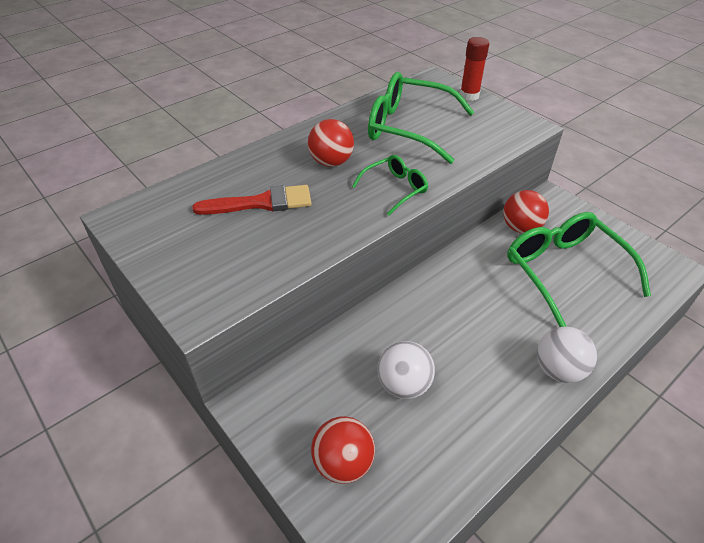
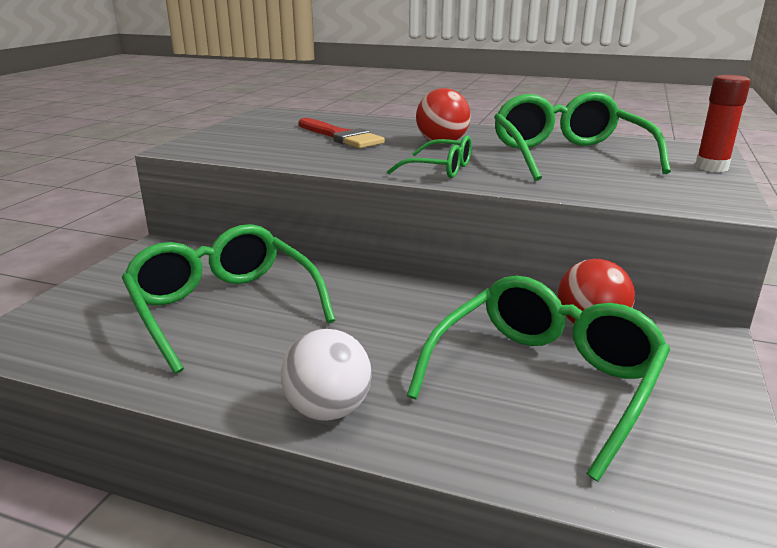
camera: 60 degrees right, 20 degrees down
red ball [311,416,375,484] -> none
white ball [378,341,435,399] -> green glasses [122,224,336,374]

